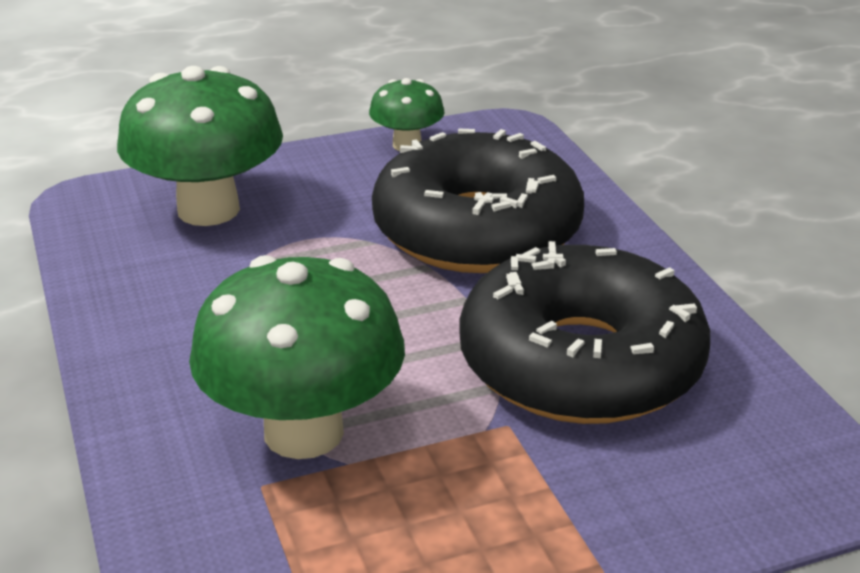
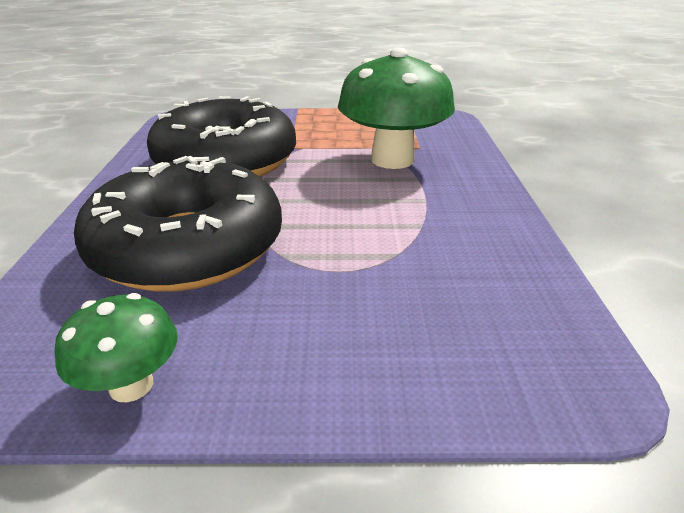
camera: 160 degrees left, 0 degrees up
green mushroom [117,66,283,226] -> none

